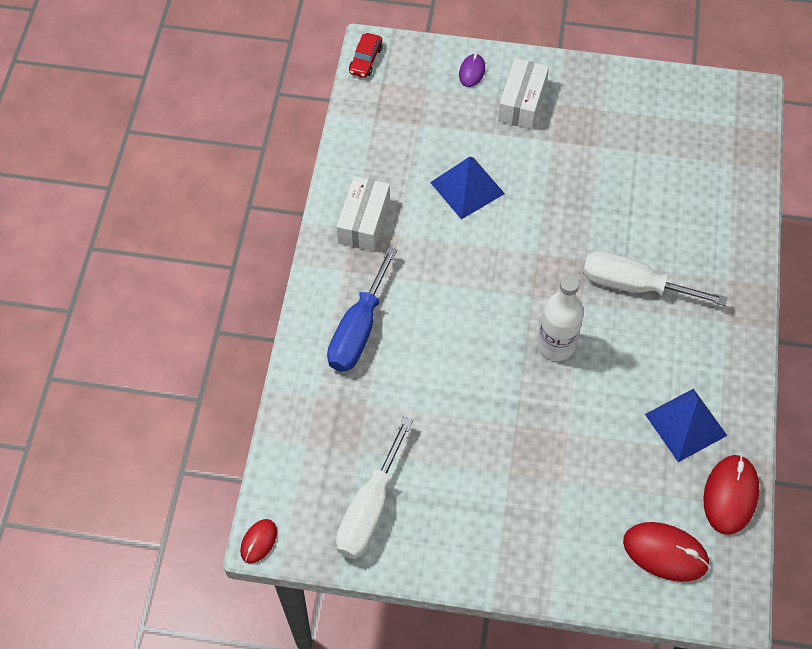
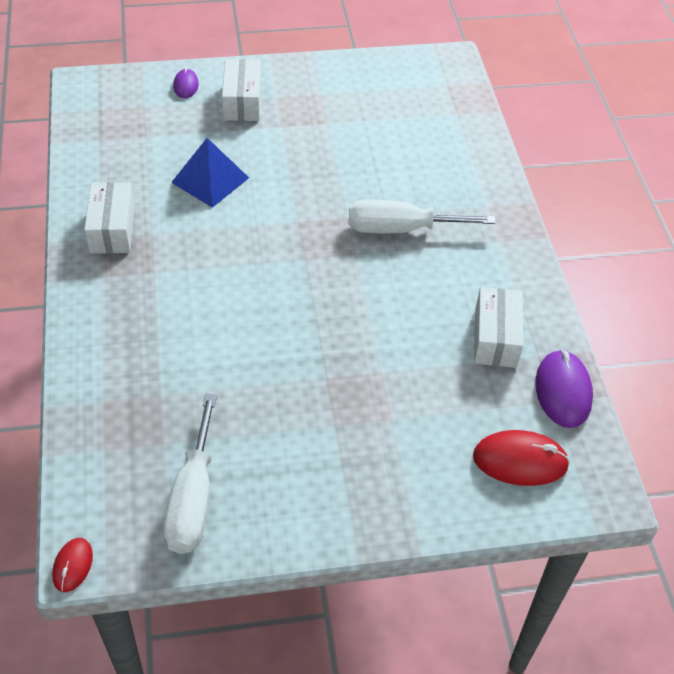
camera: 20 degrees left, 10 degrees down
blue screwdriver [327,247,397,372] -> none
red car [349,33,383,78] -> none
white bottle [537,275,584,361] -> none
blue pyramid [645,389,727,462] -> white box [474,287,523,368]
red mouse [703,455,759,535] -> purple mouse [535,349,593,428]

